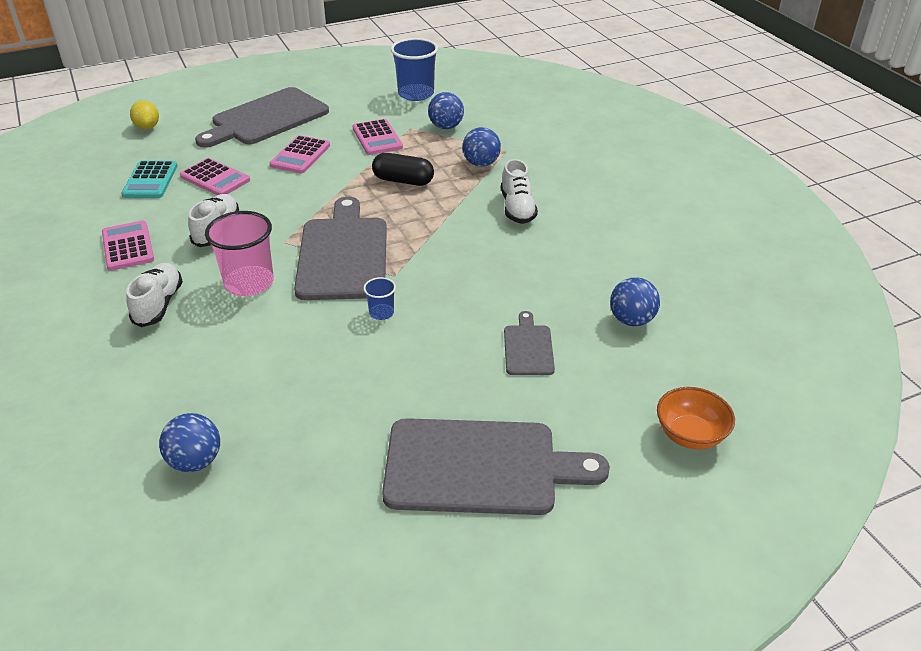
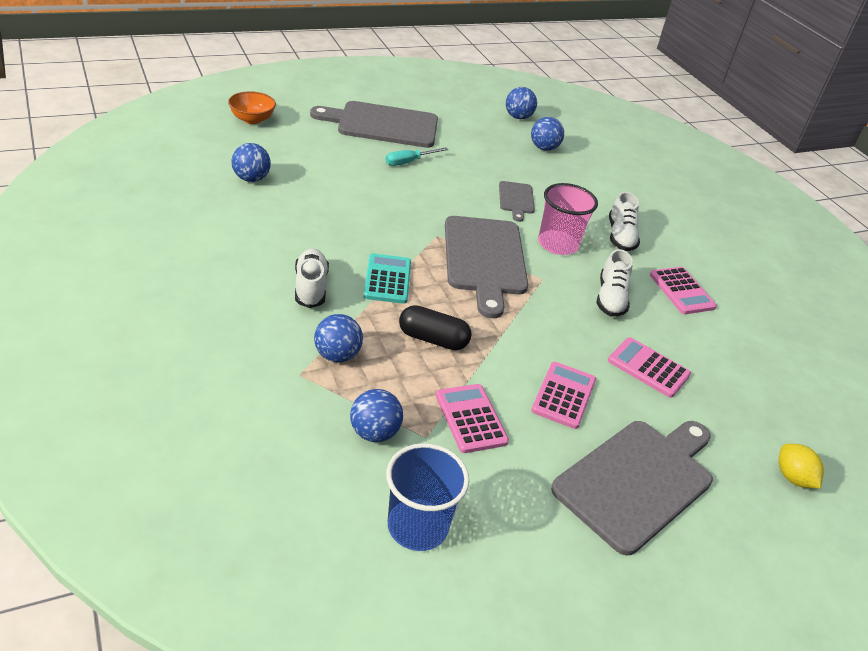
camera: 175 degrees right, 0 degrees up
turquoise calculator [121,161,178,198] -> turquoise calculator moved to [363,253,411,304]
blue cup [363,277,396,320] -> none
grey cutting board [504,311,555,375] -> grey cutting board moved to [499,181,535,222]
none -> turquoise screwdriver [386,147,448,166]
none -> blue ball [506,87,537,119]

